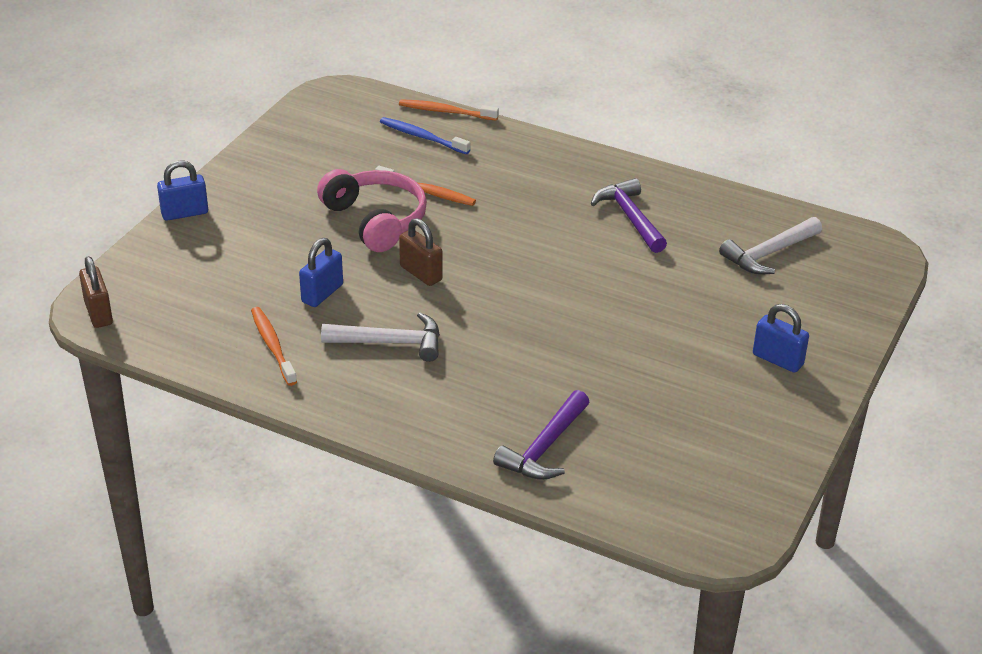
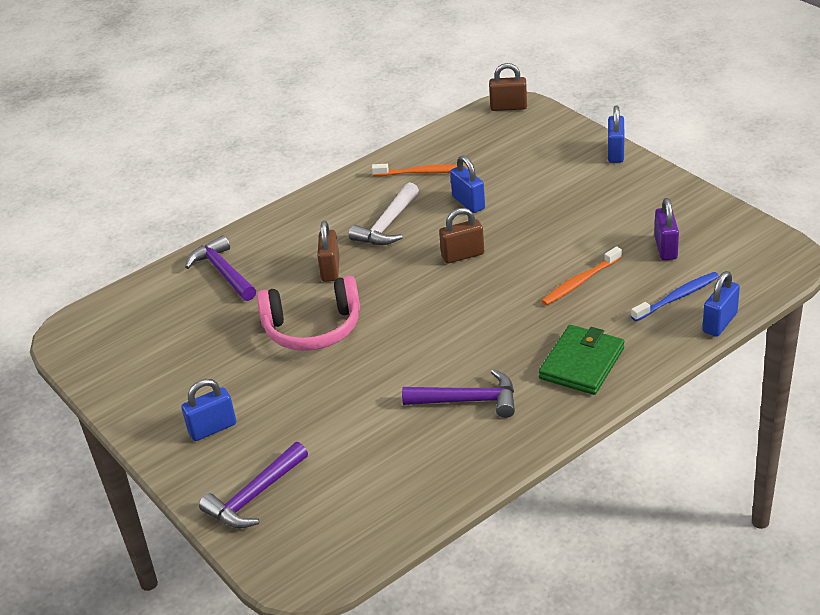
camera: 120 degrees right, 0 degrees up
pink headphones [317,169,427,252] -> pink headphones moved to [257,276,360,351]
orange toothbrush [399,99,499,121] -> blue padlock [702,271,740,337]
white hammer [719,217,822,275] -> none
none -> purple hammer [199,442,308,528]
none -> brown padlock [317,221,340,282]
none -> green wallet [539,325,624,395]
none -> purple padlock [654,198,679,260]

